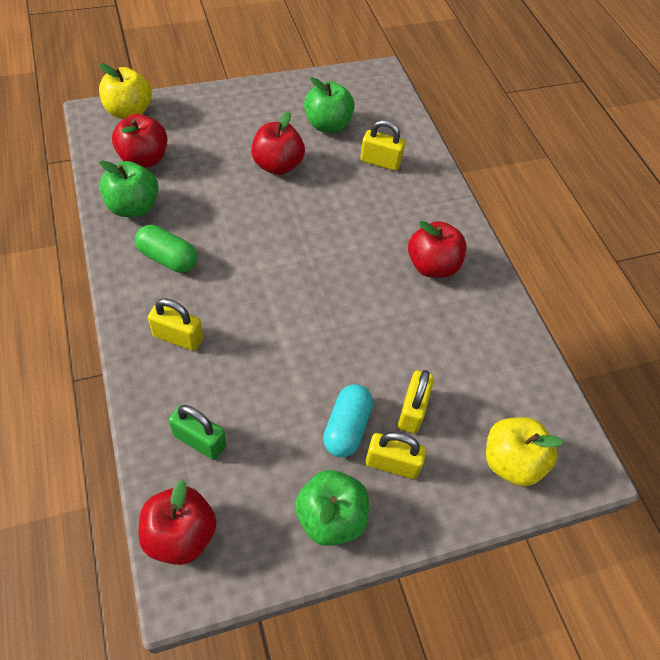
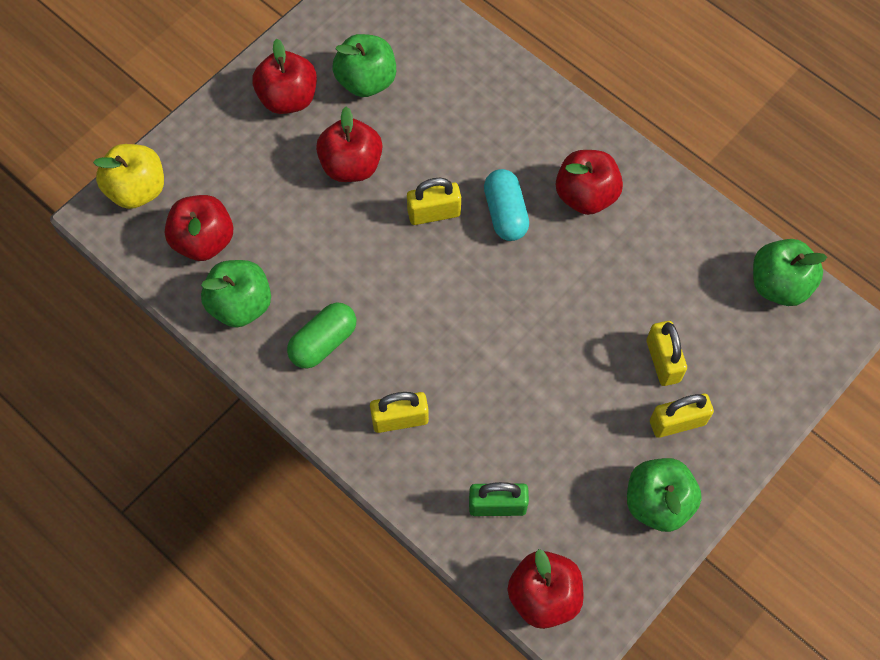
camera: 25 degrees left, 10 degrees up
green capsule [135,225,197,273] -> green capsule turned 45 degrees counterclockwise [287,303,356,368]
turquoise capsule [323,384,373,457] -> turquoise capsule moved to [484,169,529,241]
yellow padlock [360,120,405,171] -> yellow padlock moved to [407,178,461,225]
yellow apple [486,417,563,486] -> none
none -> red apple [252,39,317,114]
none -> green apple [753,239,827,306]

